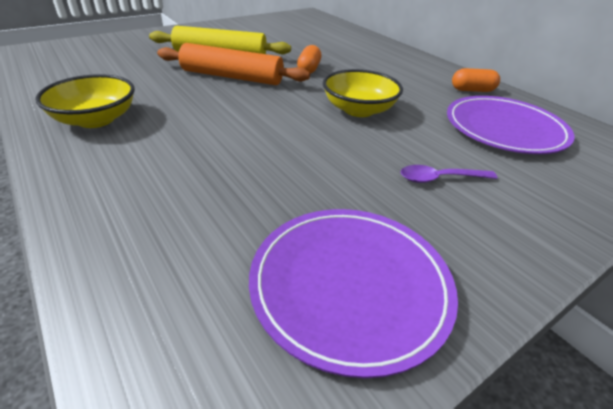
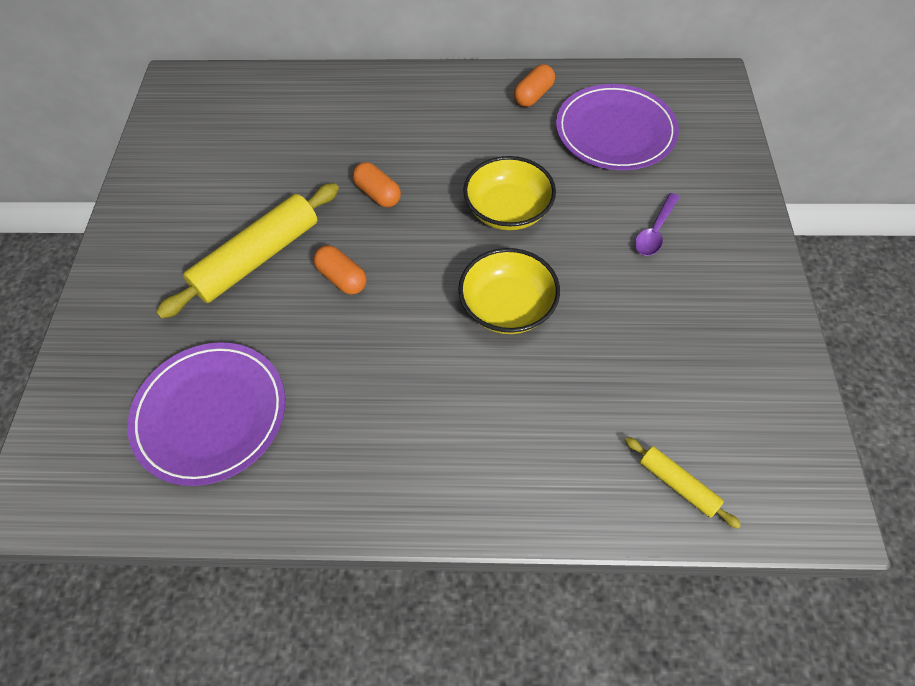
camera: 50 degrees left, 20 degrees up
yellow bowl [35,74,135,128] -> yellow bowl moved to [458,248,560,334]
orange rolling pin [157,43,310,85] -> orange capsule [313,245,367,295]
purple plate [249,209,458,378] -> purple plate moved to [127,342,285,486]
none -> yellow rolling pin [625,437,741,529]

